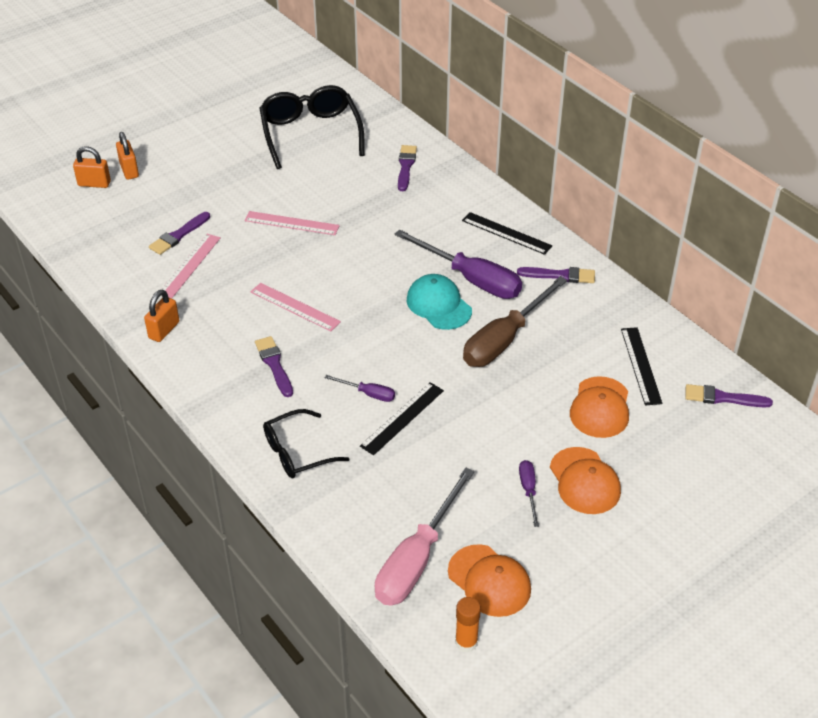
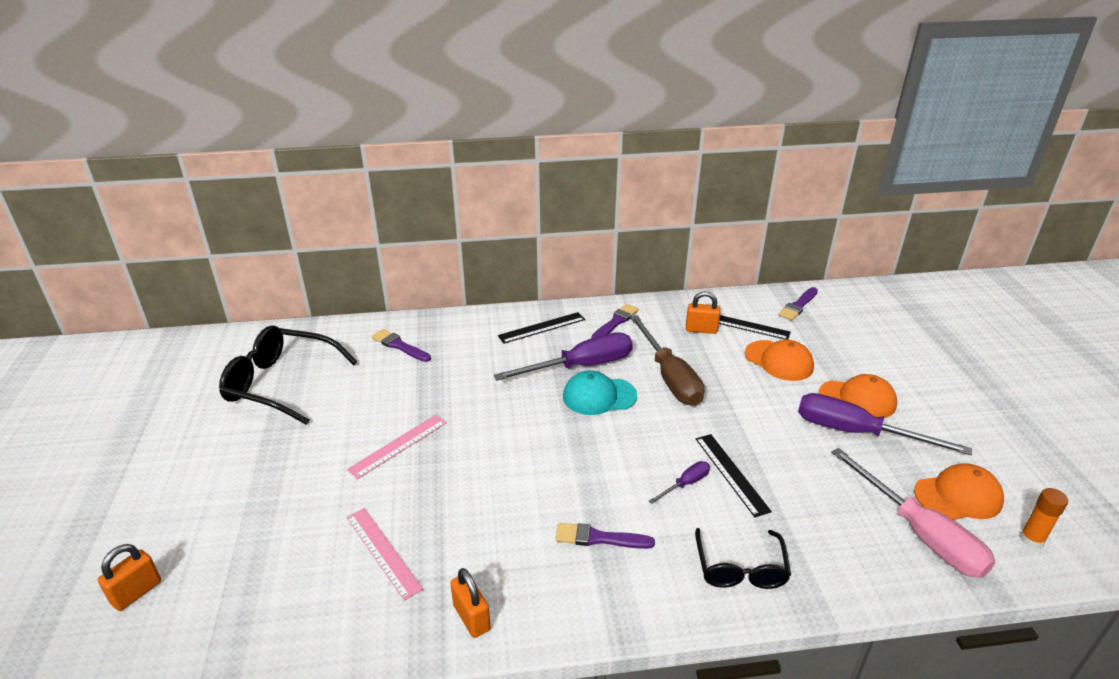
camera: 60 degrees left, 10 degrees down
orange padlock [116,132,139,180] -> orange padlock moved to [686,291,720,334]
purple brush [149,212,210,255] -> none
pink ruler [250,283,341,331] -> none
purple screwdriver [519,460,539,527] -> purple screwdriver [798,393,972,455], size x2.17

